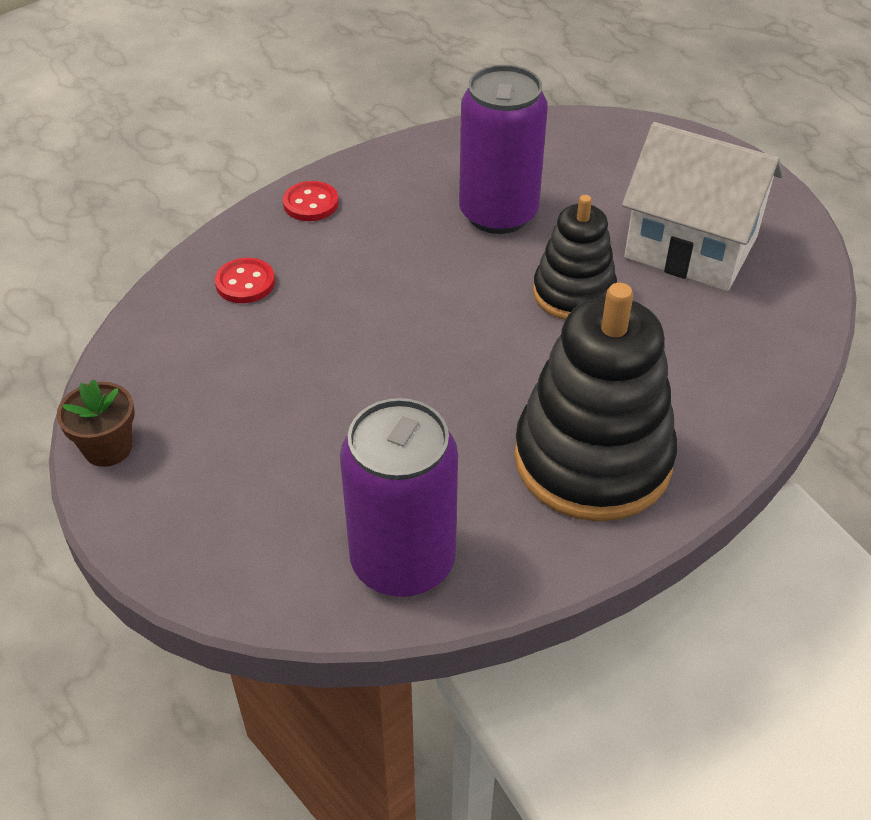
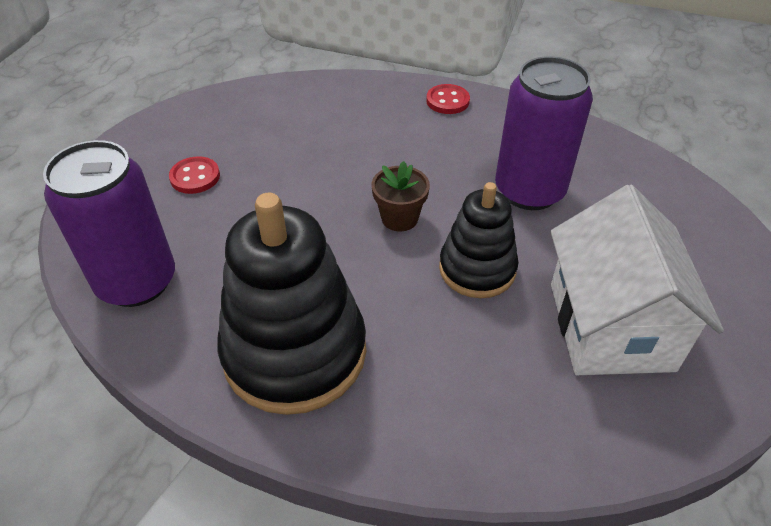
camera: 60 degrees right, 0 degrees up
brown flower pot [57,379,135,467] -> brown flower pot moved to [372,161,430,231]
red button [215,258,275,303] -> red button moved to [169,156,220,194]

